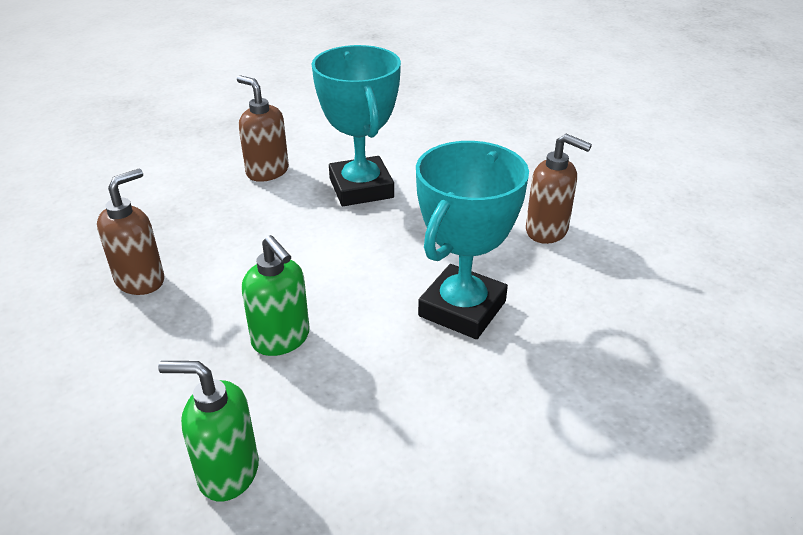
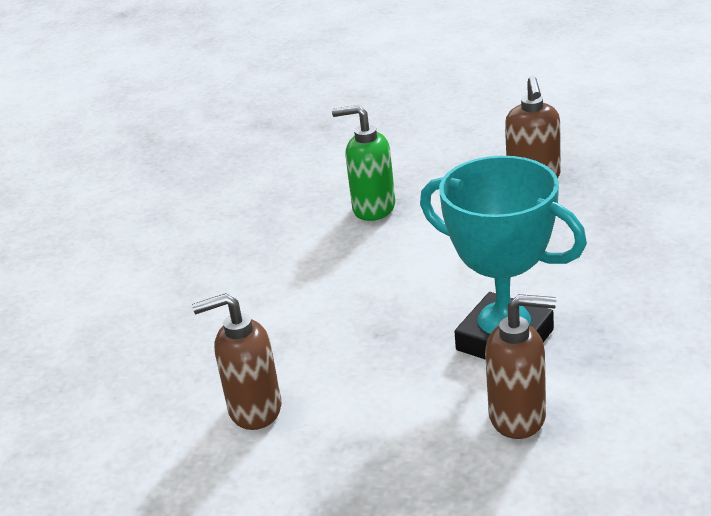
camera: 145 degrees right, 5 degrees down
green soap dispenser [158,361,259,502] -> none
brown soap dispenser [237,75,289,182] -> brown soap dispenser moved to [485,294,556,439]
turquoise trophy [416,141,529,339] -> none

